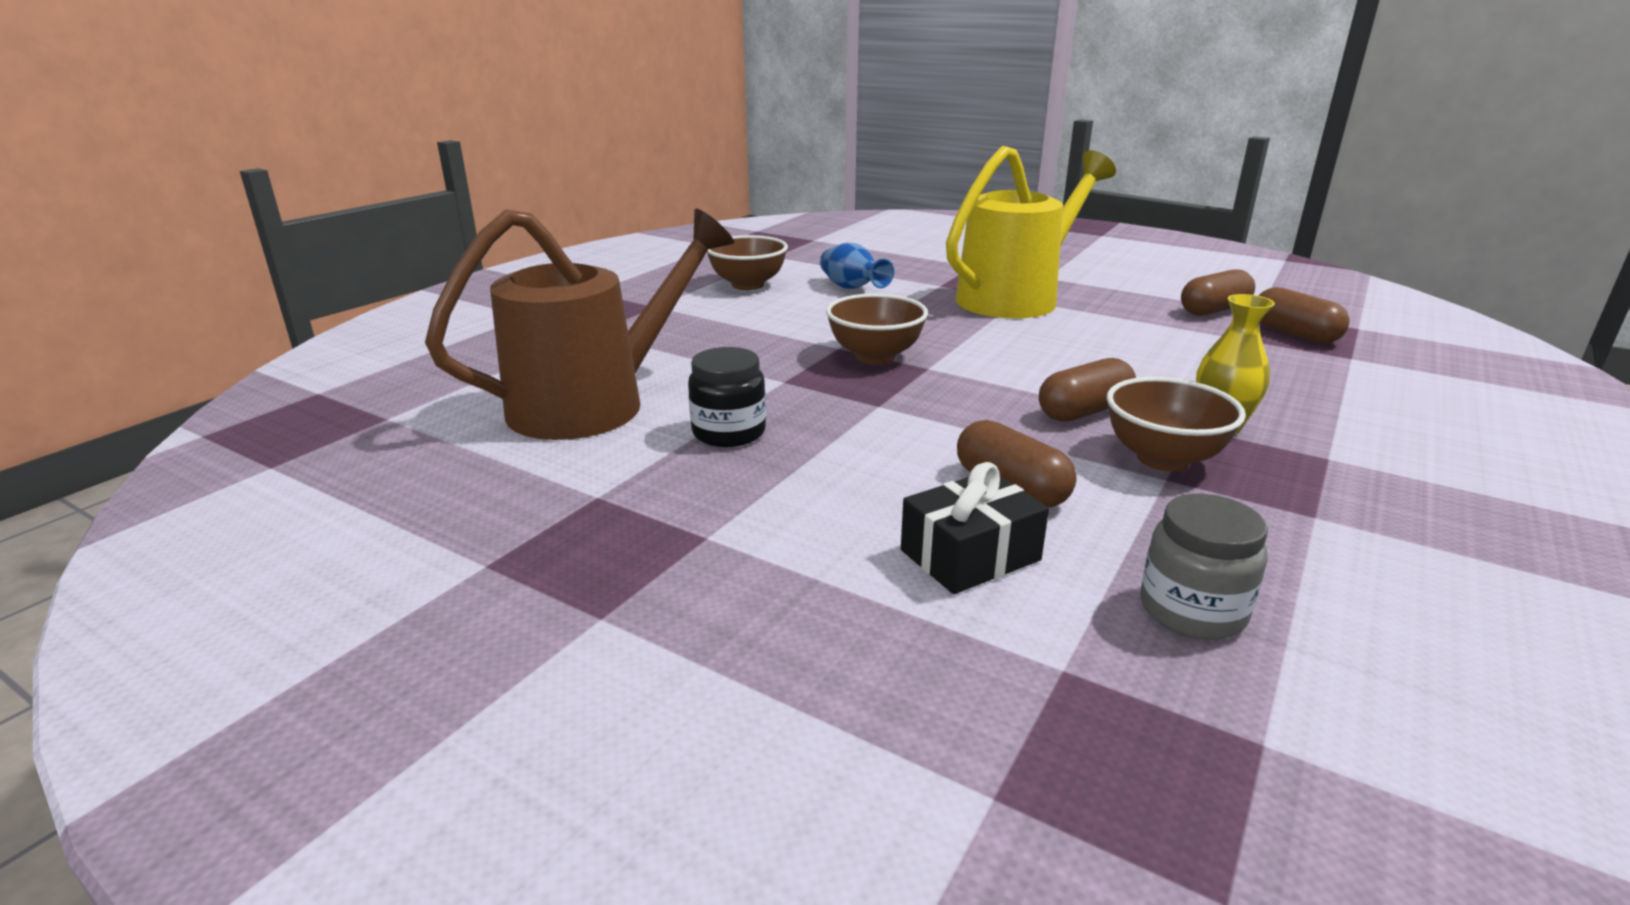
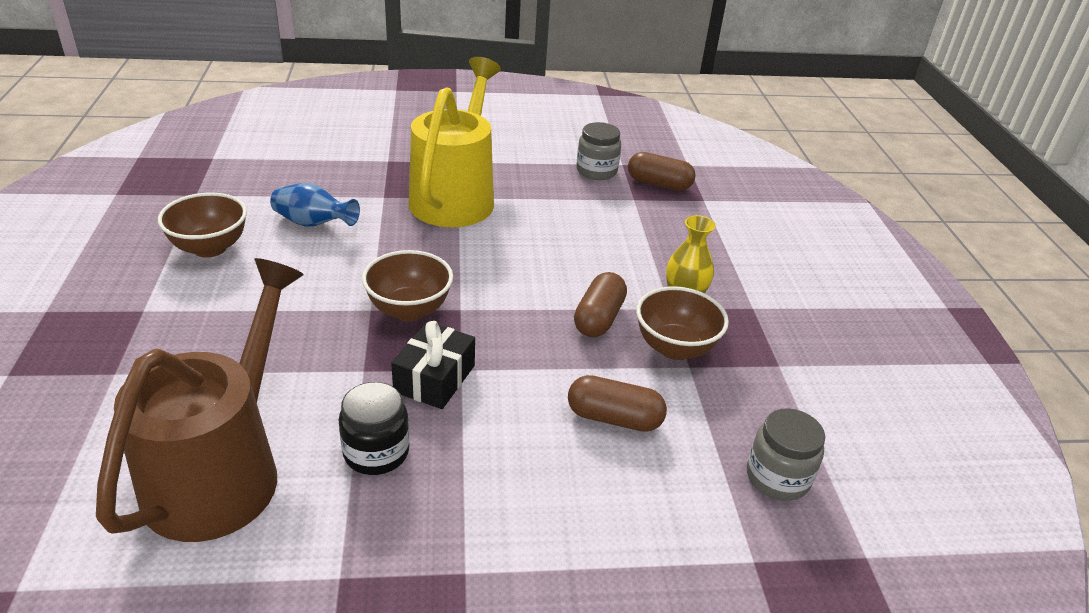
camera: 40 degrees left, 10 degrees up
black gift [901,462,1049,594] -> black gift moved to [391,321,475,409]
brown capsule [1181,269,1255,316] -> grey jar [577,122,621,180]

